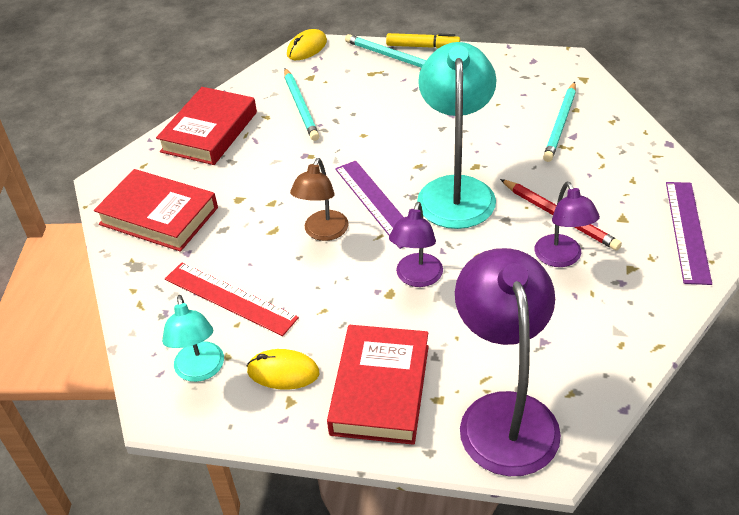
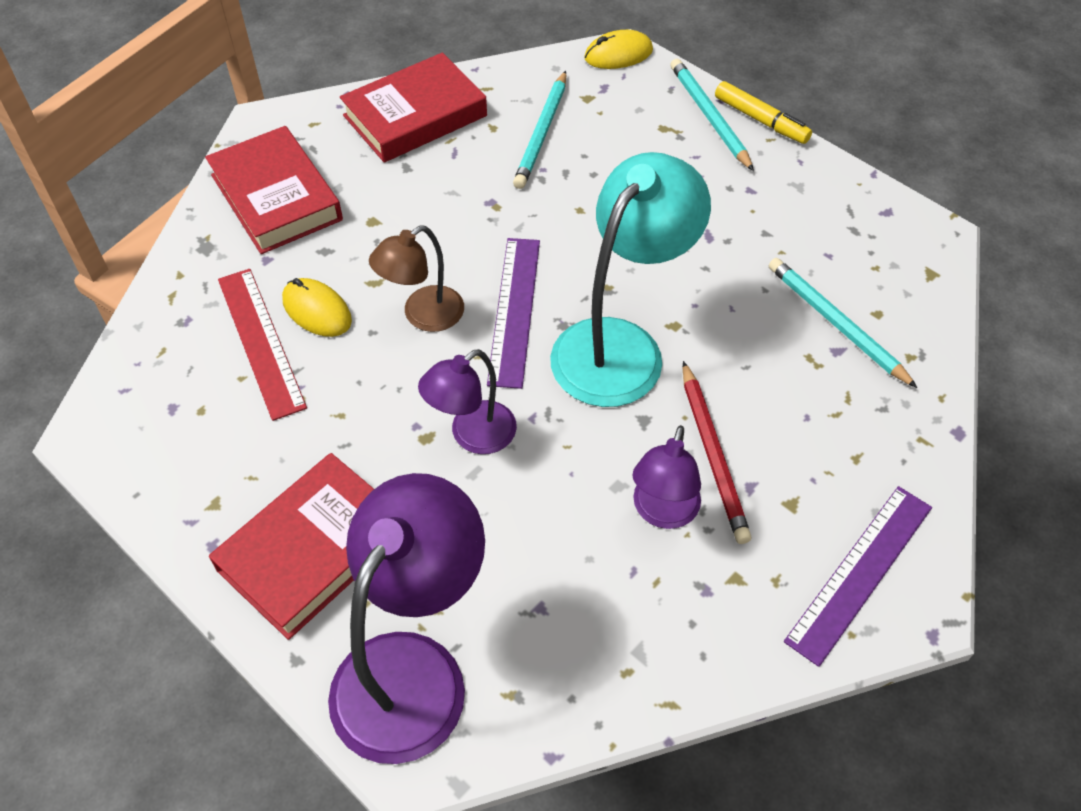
camera: 30 degrees right, 10 degrees up
turquoise lamp [162,295,224,382] -> none
yellow mouse [247,349,319,390] -> yellow mouse moved to [282,278,352,337]
turquoise pencil [543,82,576,162] -> turquoise pencil turned 90 degrees clockwise [769,258,917,388]

